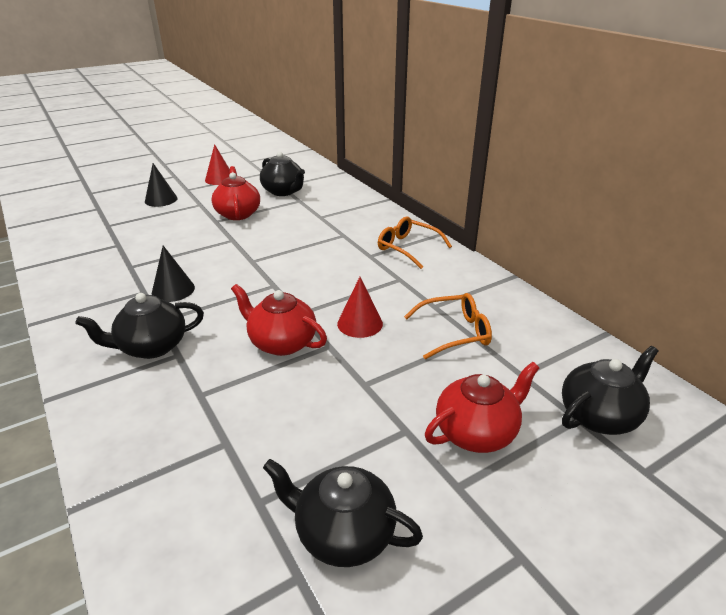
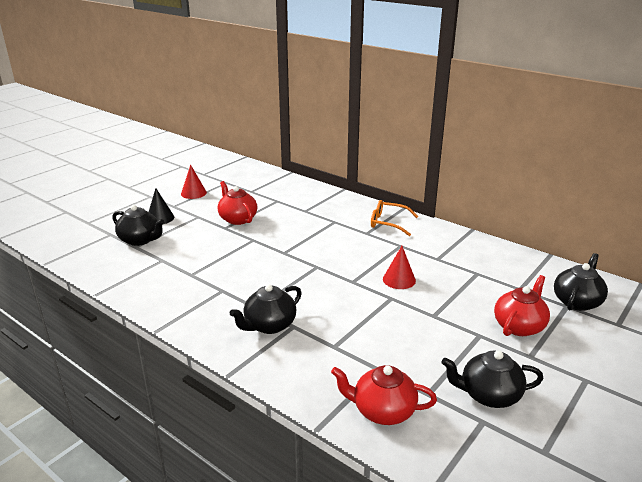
camera: 20 degrees left, 5 degrees down
black cone [152,246,195,302] -> none
red teapot [231,284,327,356] -> red teapot moved to [331,365,437,425]
black teapot [260,152,305,196] -> black teapot moved to [112,205,164,246]
orange glasses [404,293,492,359] -> none

